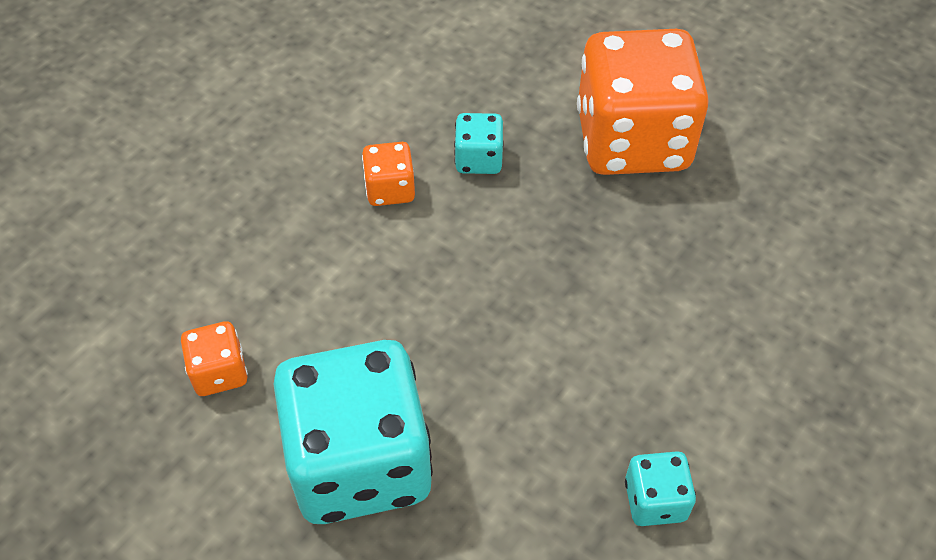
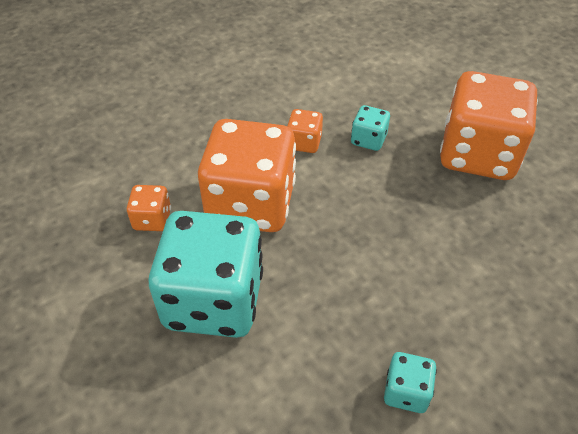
camera: 20 degrees right, 5 degrees down
none -> orange dice [198,119,296,232]

